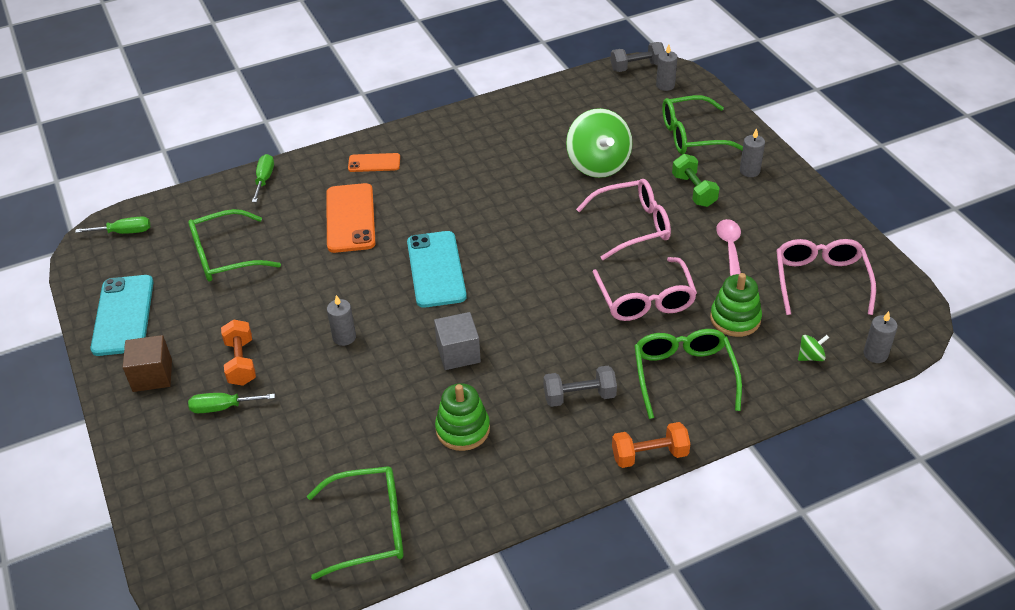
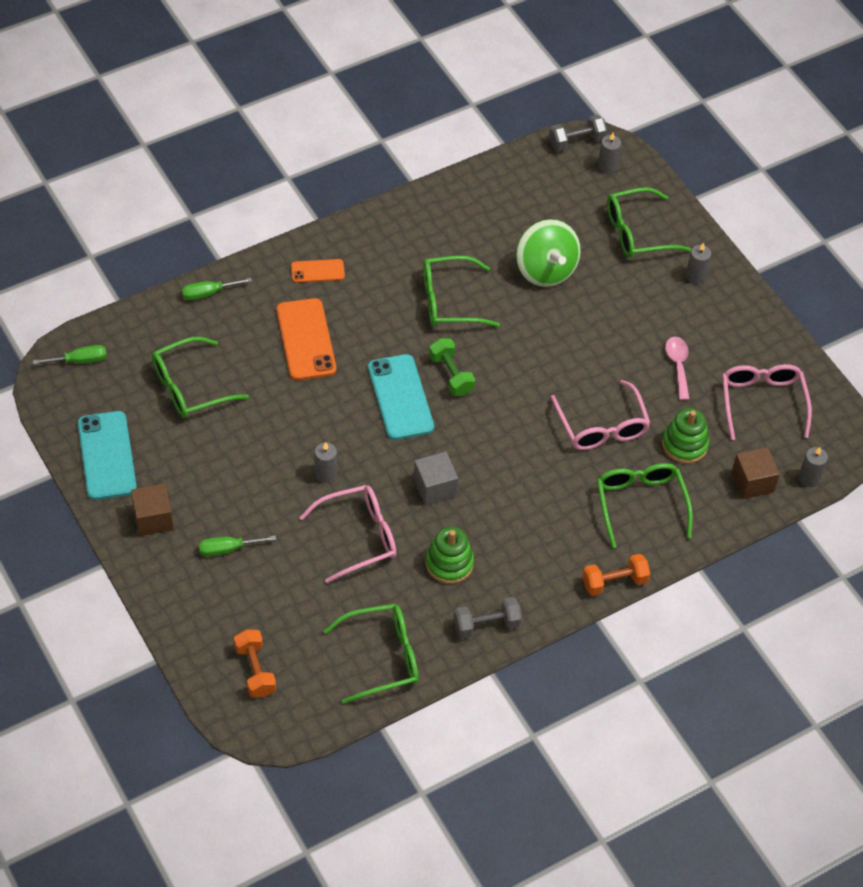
camera: 10 degrees left, 10 degrees up
orange dumbbell [221,319,256,386] -> orange dumbbell moved to [234,629,276,697]
green screwdriver [252,154,274,202] -> green screwdriver turned 105 degrees counterclockwise [182,277,252,300]
grey dumbbell [544,366,617,407] -> grey dumbbell moved to [454,597,522,638]
pink glasses [576,179,671,260] -> pink glasses moved to [299,485,396,583]
green dumbbell [672,154,720,207] -> green dumbbell moved to [429,338,475,396]
green spinning top [798,335,829,361] -> brown cube [731,447,780,499]
none -> green glasses [423,256,500,327]

